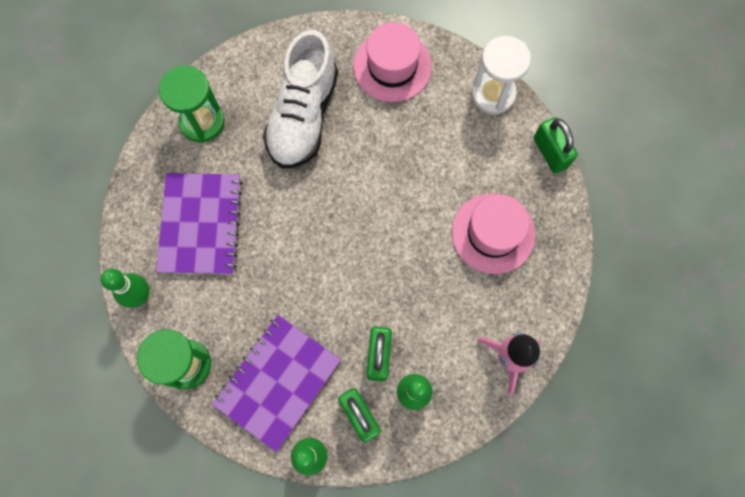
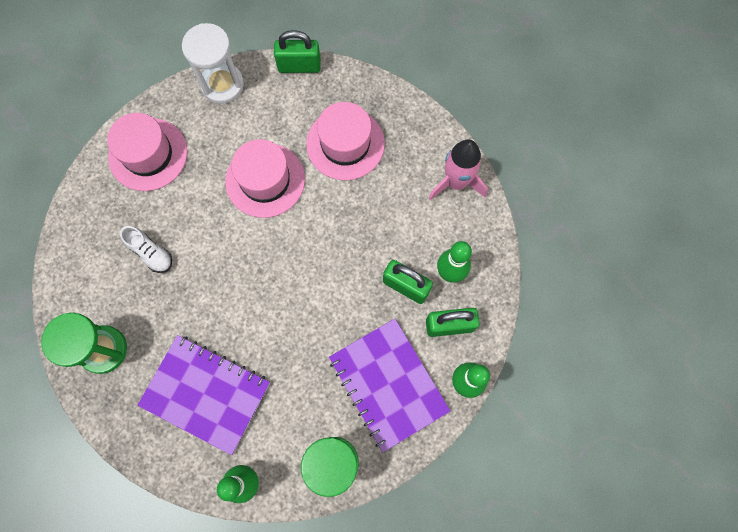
camera: 65 degrees left, 0 degrees up
white shoe [263,30,338,168] -> white shoe [120,226,172,273], size x0.44
none -> pink hat [225,139,305,218]

